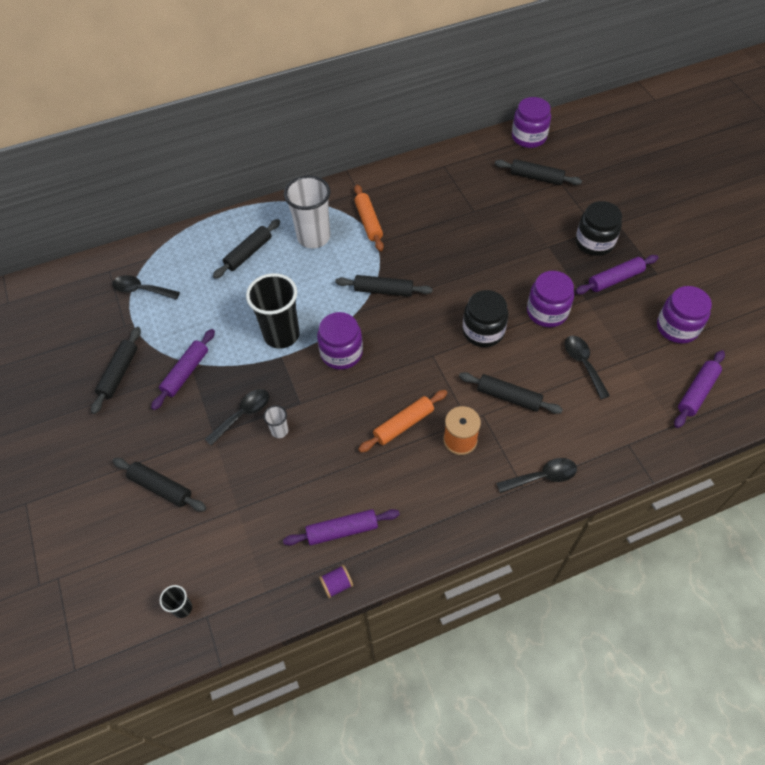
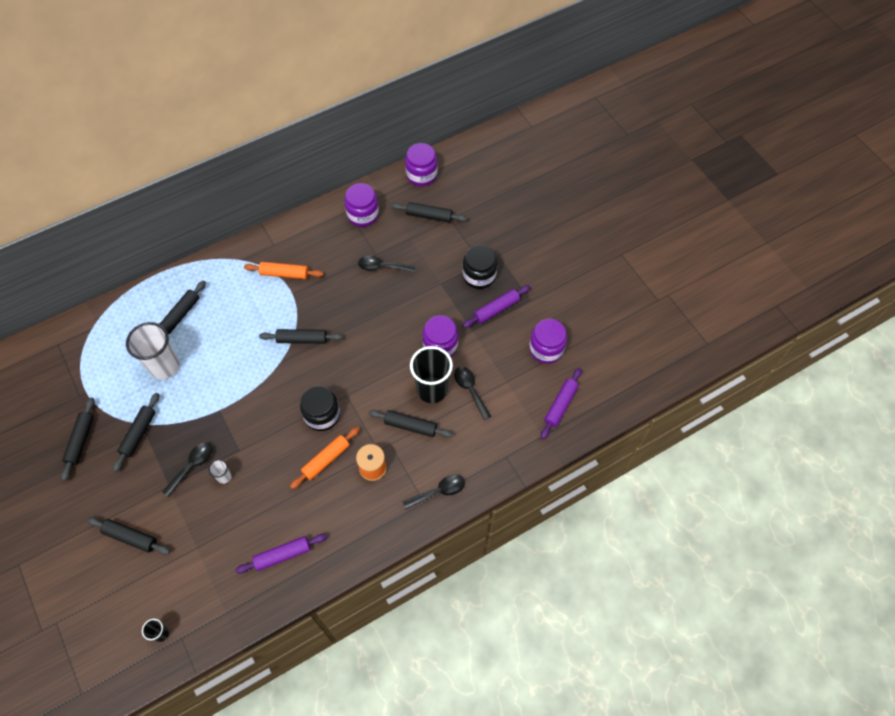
camera: 10 degrees left, 5 degrees up
black spoon [112,275,180,299] -> black spoon moved to [358,256,415,272]
purple rolling pin [151,329,215,410] -> black rolling pin [113,393,159,472]
black cup [246,273,300,349] -> black cup moved to [410,346,453,403]
white cup [284,175,330,248] -> white cup moved to [126,322,180,380]
purple jar [317,312,363,370] -> purple jar moved to [344,183,379,227]
purple spool [319,565,353,598] -> none
orange rolling pin [354,185,384,251] -> orange rolling pin turned 60 degrees counterclockwise [244,262,323,279]
black jar [463,290,508,347] -> black jar moved to [300,386,340,431]

